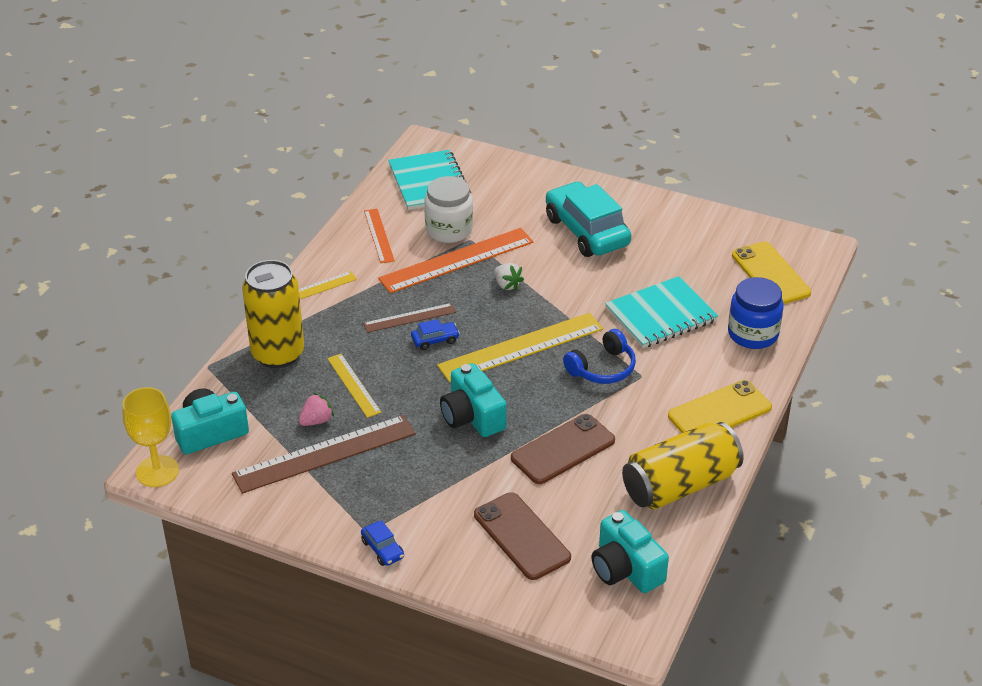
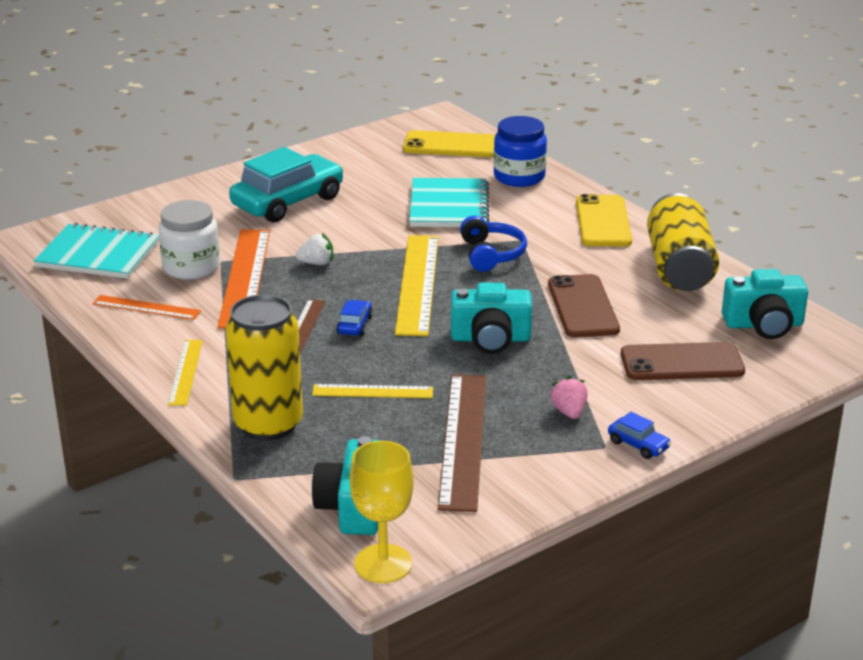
camera: 60 degrees left, 10 degrees down
pink strawberry [299,393,334,426] -> pink strawberry moved to [550,376,588,419]
blue car [361,520,404,566] -> blue car turned 45 degrees clockwise [608,412,671,459]
turquoise car [546,181,631,257] -> turquoise car turned 135 degrees clockwise [229,147,344,222]

